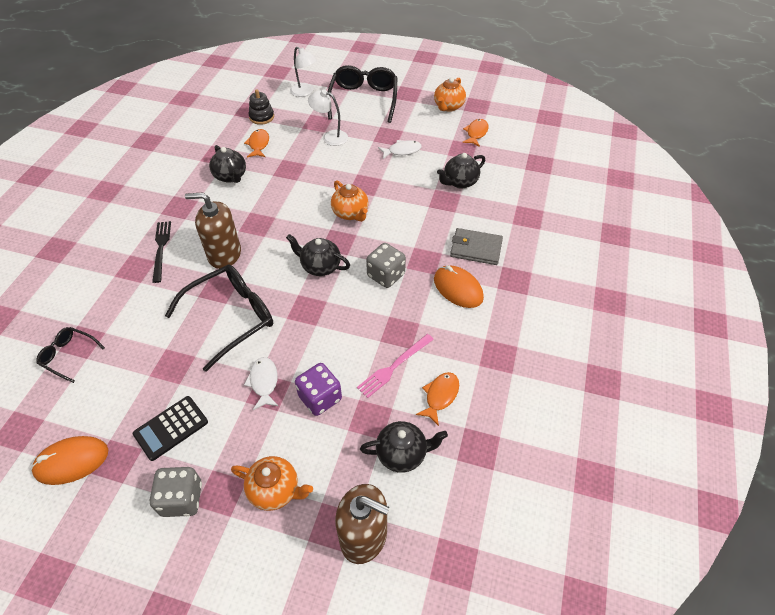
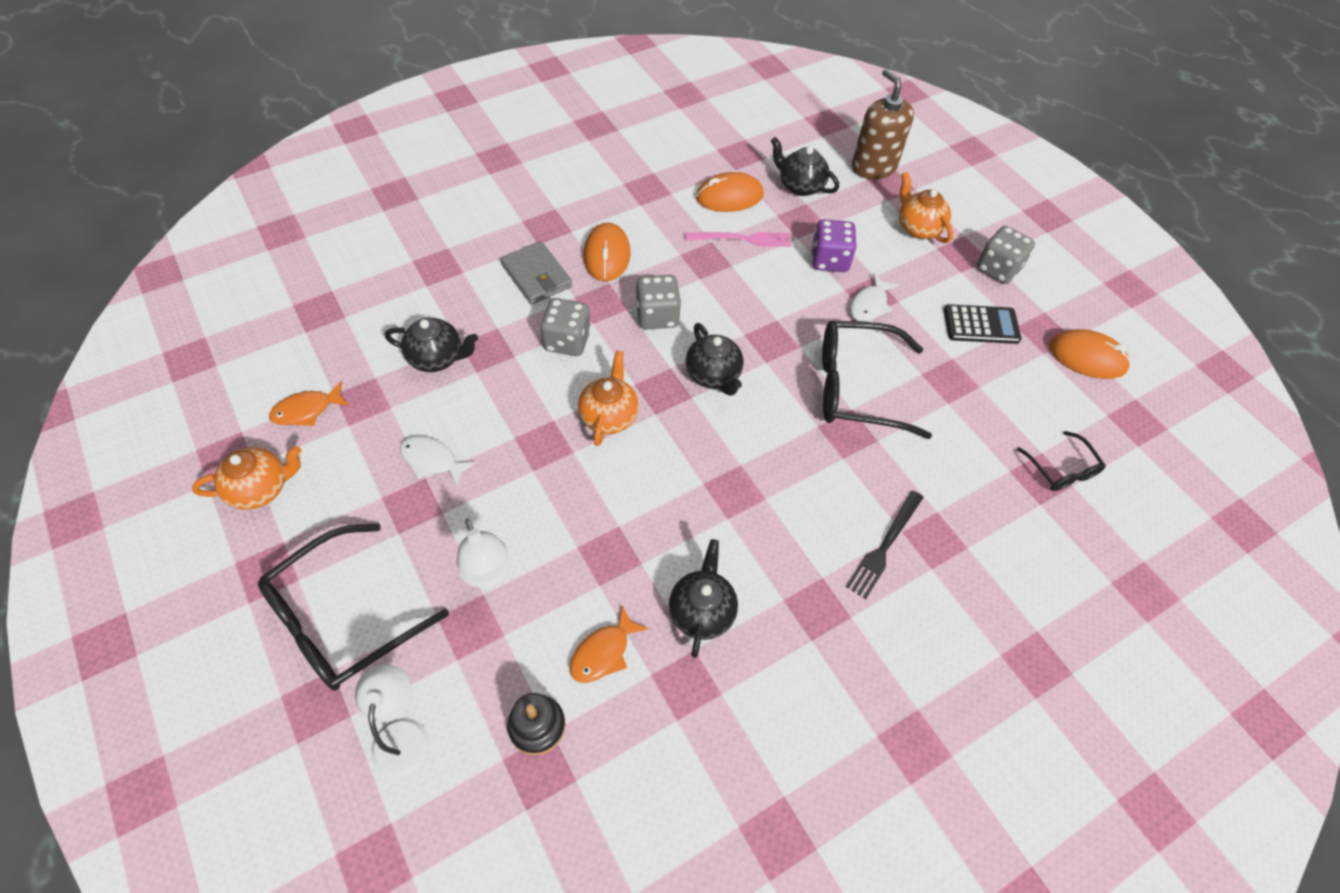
camera: 140 degrees left, 5 degrees up
brown soap dispenser [185,193,241,269] -> none
orange fish [416,372,459,426] -> orange mouse [696,172,764,212]
none -> grey dice [540,298,591,356]

